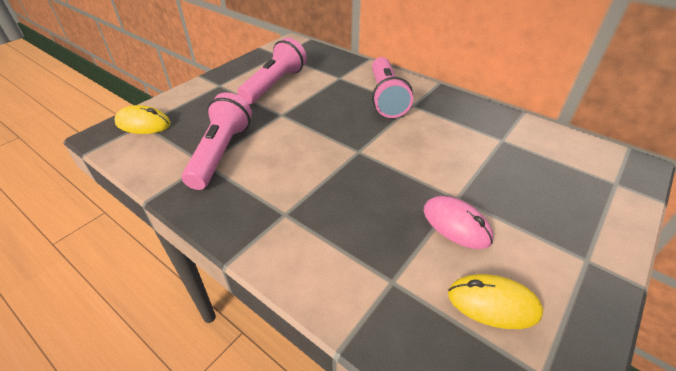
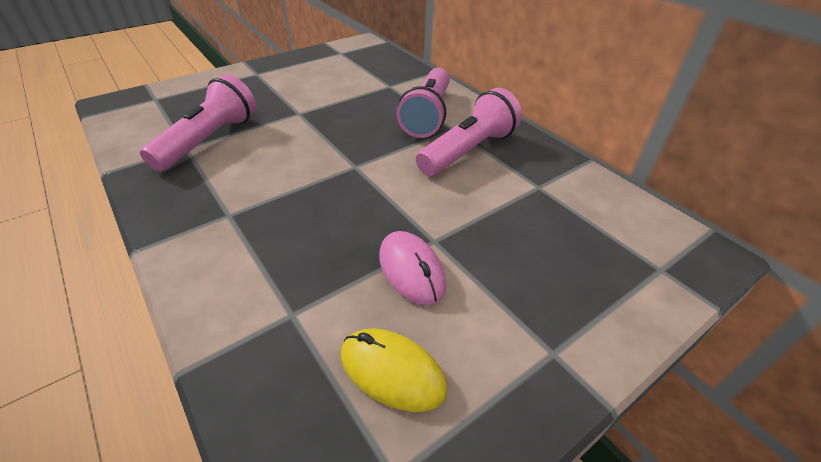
camera: 15 degrees right, 0 degrees up
yellow mouse [114,105,171,134] -> none
pink flashlight [237,38,307,104] -> pink flashlight moved to [416,88,522,176]

